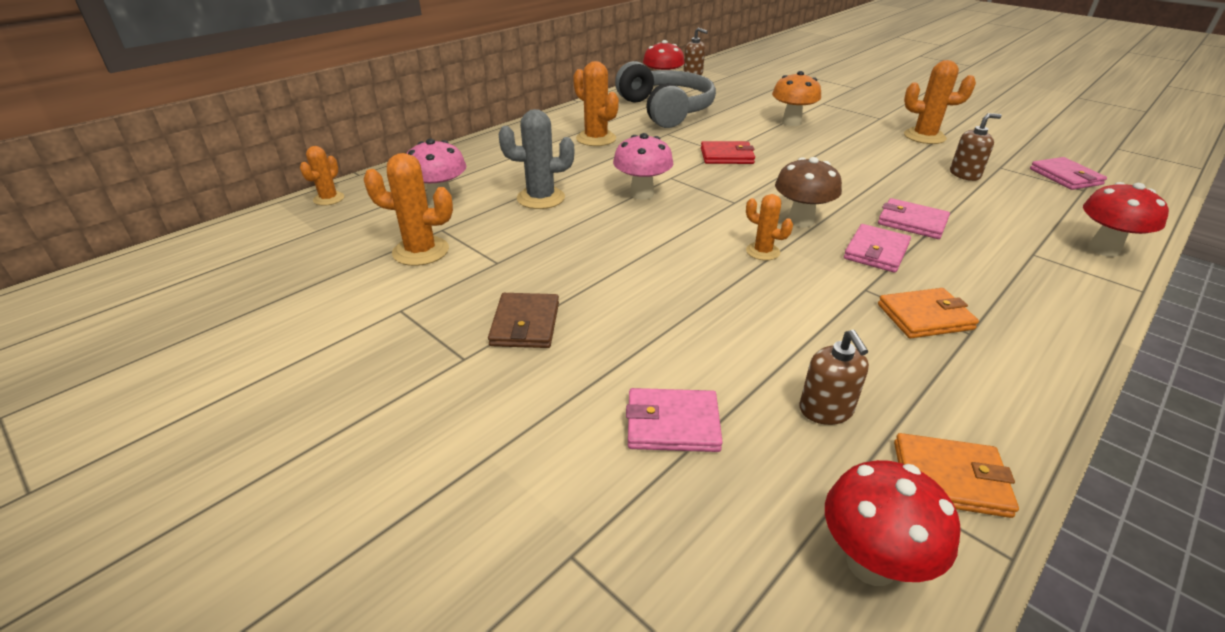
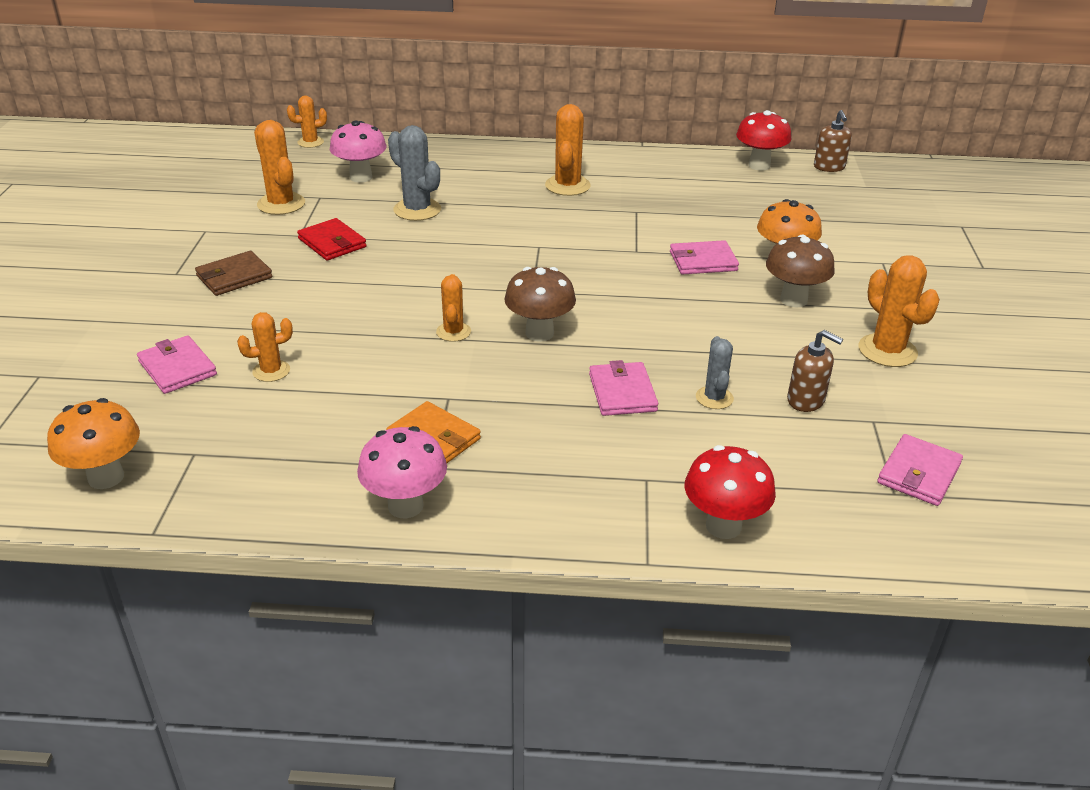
camera: 50 degrees right, 0 degrees up
pink mushroom [613,133,673,200] -> pink mushroom moved to [357,426,447,518]
grey headphones [615,61,716,128] -> none
red wallet [701,141,755,164] -> red wallet moved to [297,218,366,261]
brown soap dispenser [799,330,869,425] -> none
red mushroom [825,460,960,586] -> orange mushroom [47,398,140,489]
pink wallet [844,224,911,273] -> pink wallet moved to [670,240,739,275]
orange wallet [894,433,1019,518] -> none
none -> orange cactus [237,312,293,382]
none -> grey cactus [696,336,734,409]
none -> brown mushroom [766,235,835,308]

